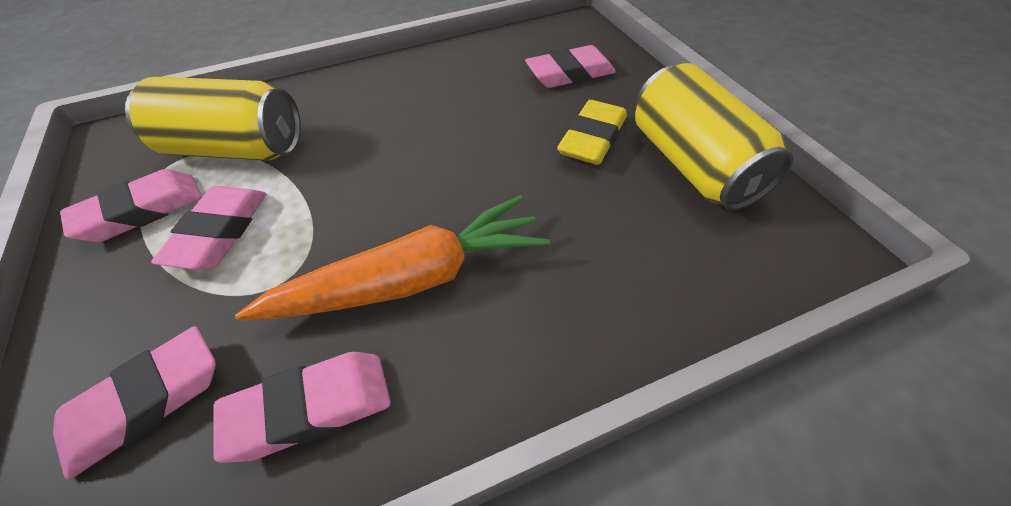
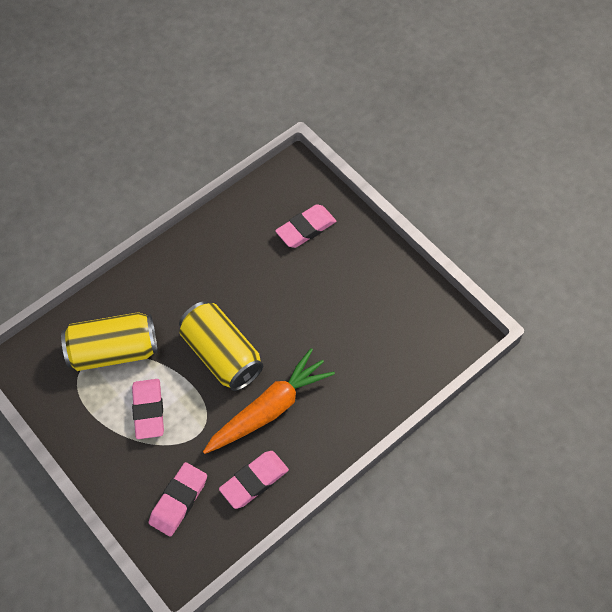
camera: 20 degrees left, 10 degrees up
pink eraser [60,169,202,242] -> none
yellow eraser [557,100,627,165] -> none
yellow can [635,63,793,210] -> yellow can moved to [179,301,263,391]

